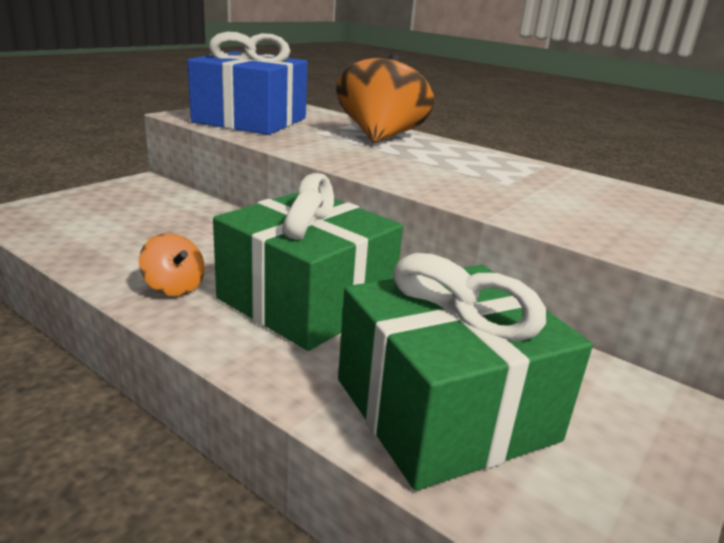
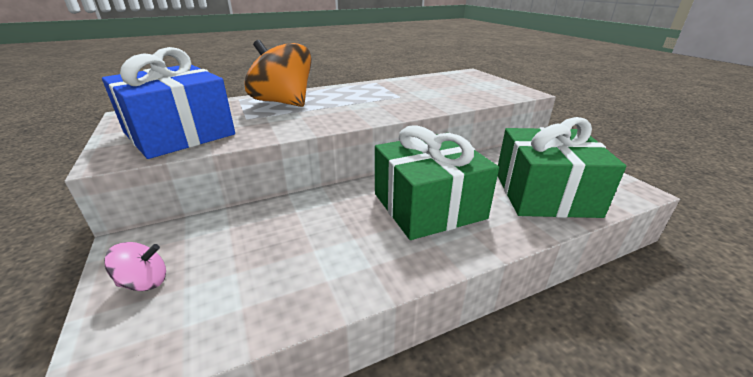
camera: 60 degrees left, 5 degrees up
orange spinning top [139,233,205,296] -> none
none -> pink spinning top [104,242,166,291]

